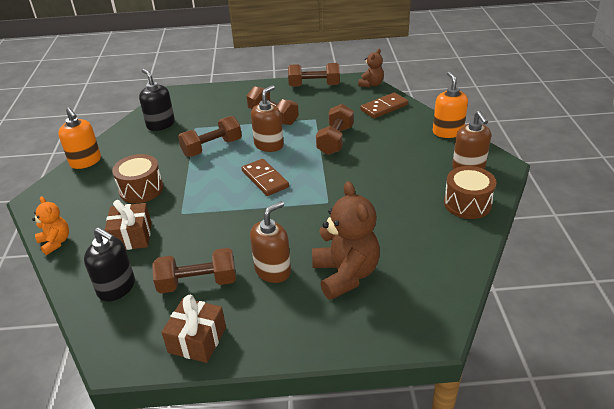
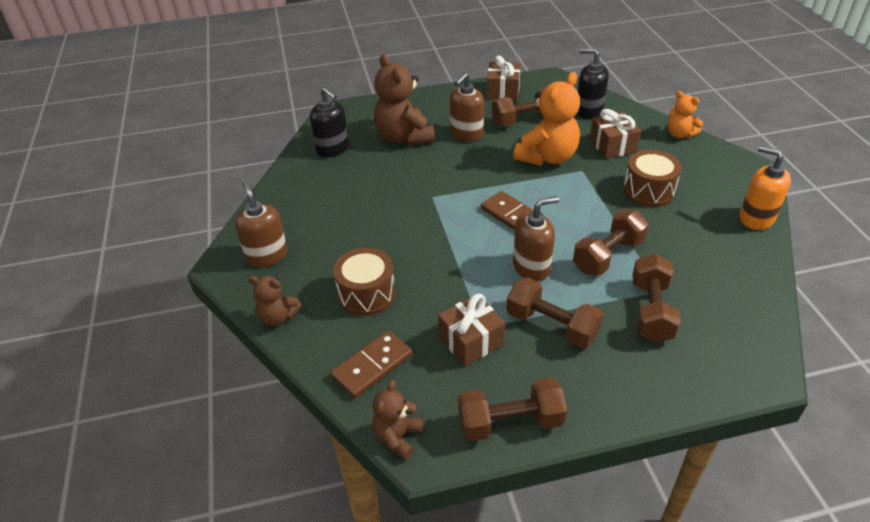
camera: 170 degrees right, 5 degrees up
black soap dispenser [139,69,175,131] -> black soap dispenser moved to [310,87,349,157]
brown soap dispenser [251,85,284,152] -> brown soap dispenser turned 135 degrees counterclockwise [513,196,559,281]
brown dumbbell [316,104,354,155] -> brown dumbbell moved to [632,254,681,343]
orange soap dispenser [433,71,468,138] -> brown teddy bear [249,276,302,326]
brown drum [444,166,497,219] -> brown drum moved to [333,248,396,316]
none -> brown gift [438,294,505,366]
none -> orange teddy bear [513,72,580,166]

